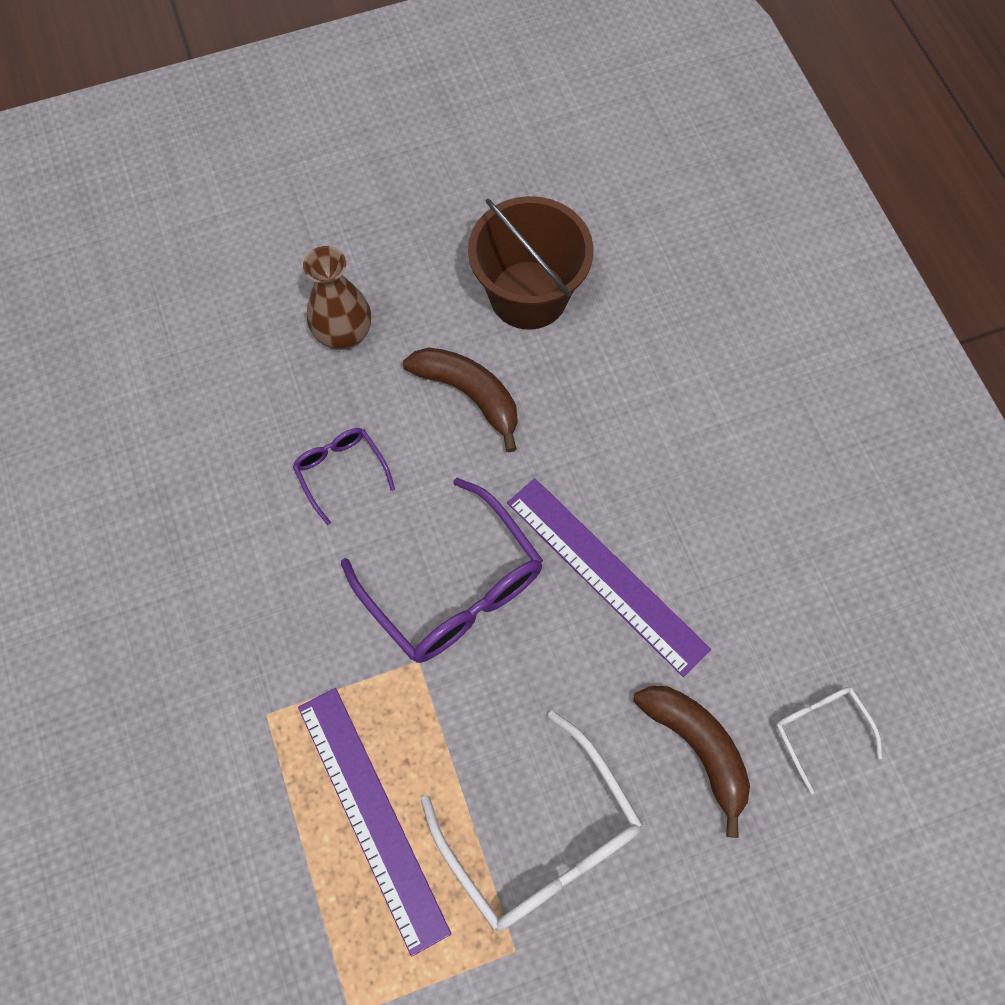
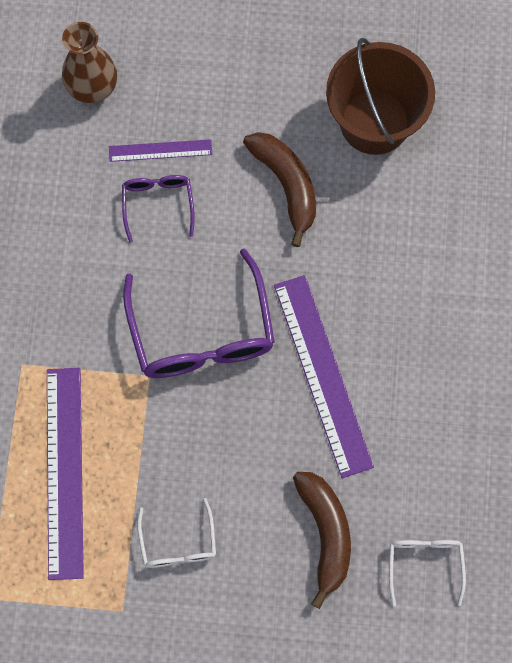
camera: 25 degrees right, 5 degrees up
brown vase [303,246,371,350] -> brown vase moved to [62,22,117,103]
white glasses [421,710,643,931] -> white glasses [137,498,216,568], size x0.52
none -> purple ruler [109,139,212,162]

